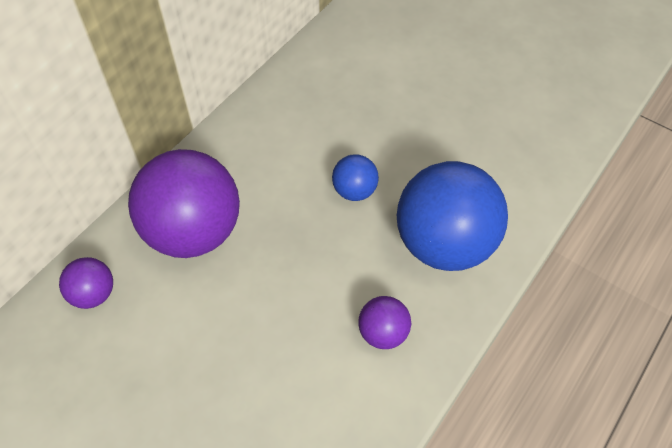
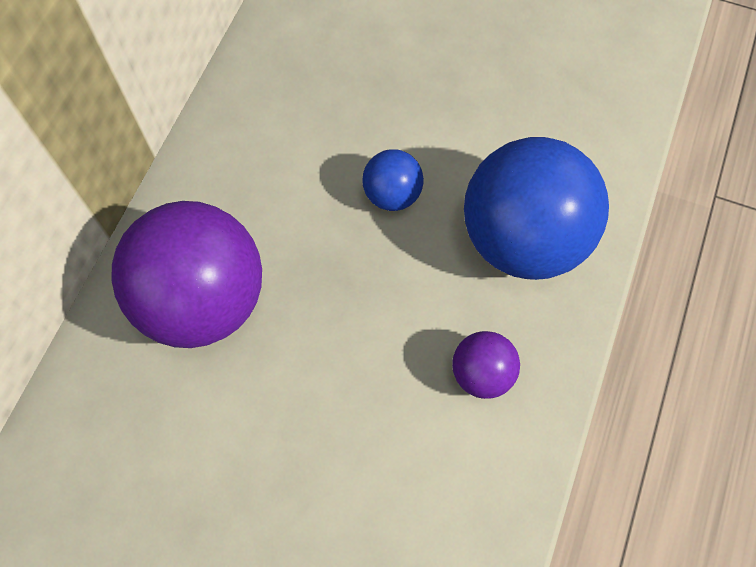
camera: 15 degrees left, 10 degrees up
purple ball [59,257,113,309] -> none

